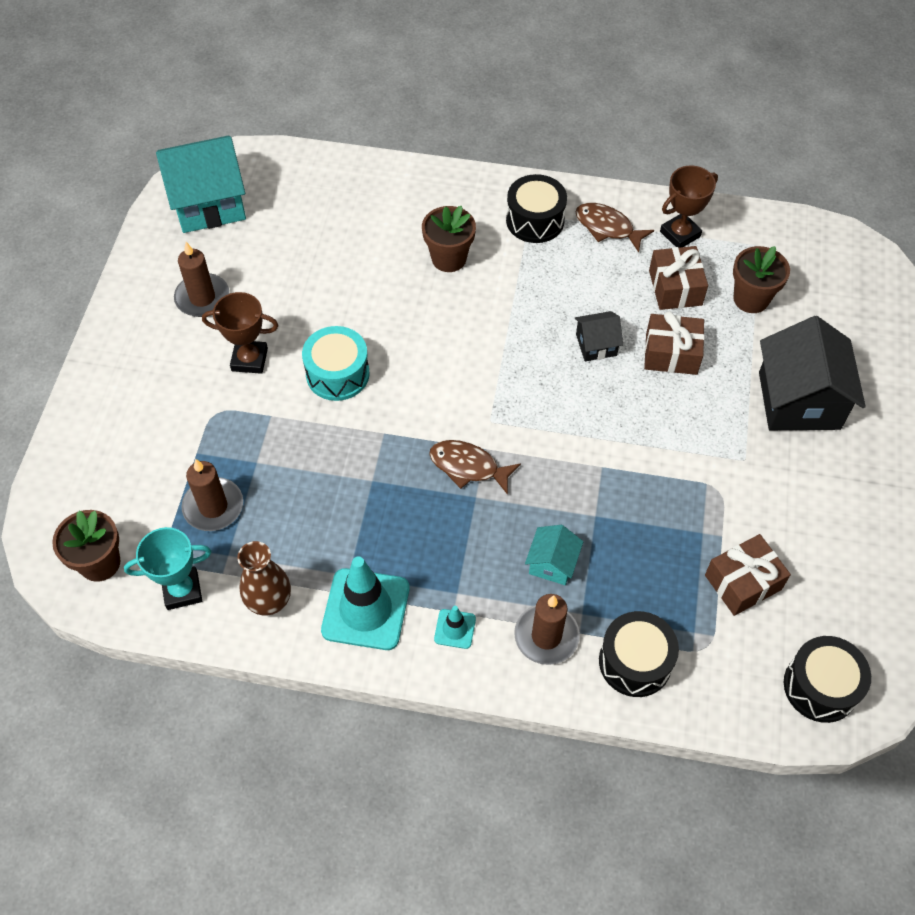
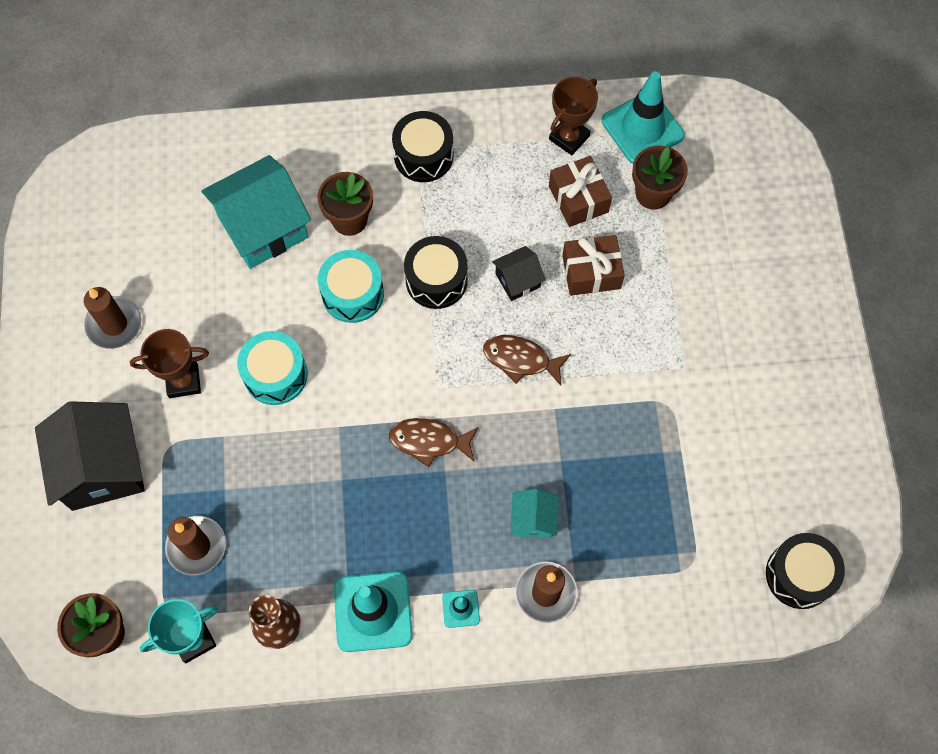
camera: 15 degrees left, 10 degrees up
turquoise house [156,136,246,233] -> turquoise house moved to [201,155,311,269]
brown fish [576,203,654,253] -> brown fish moved to [483,335,571,386]
black drum [599,611,679,697] -> black drum moved to [404,236,468,309]
brown gift [705,534,791,616] -> none
black house [759,316,866,430] -> black house moved to [35,401,145,511]
none -> turquoise drum [318,250,384,323]
none -> turquoise traffic cone [602,71,685,163]

